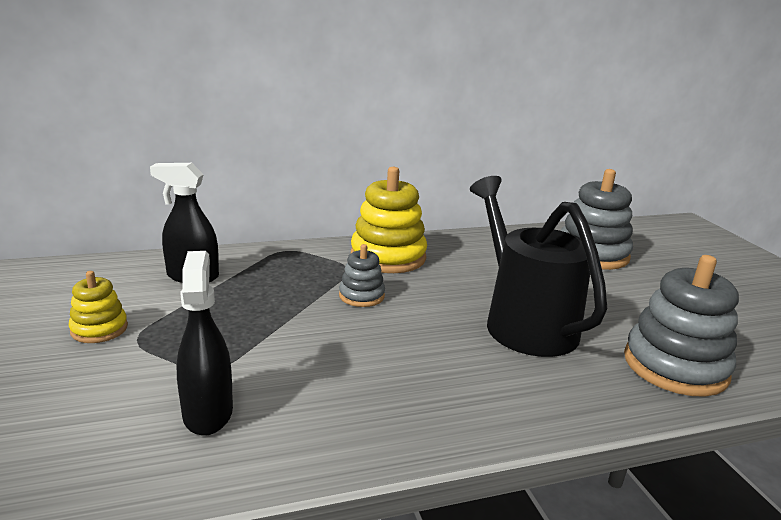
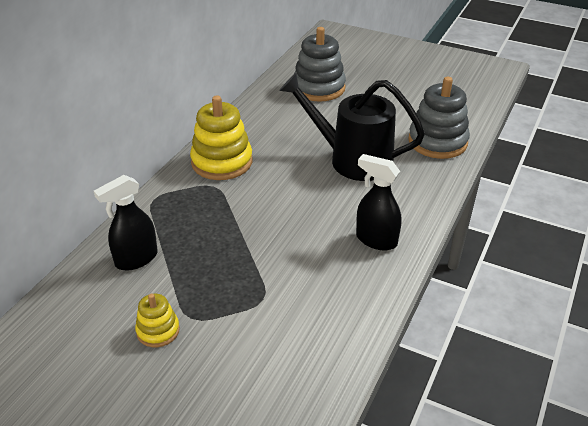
camera: 45 degrees left, 15 degrees up
black spray bottle [177,251,233,436] -> black spray bottle moved to [356,154,401,250]
grey stacking toy [339,244,385,307] -> none

